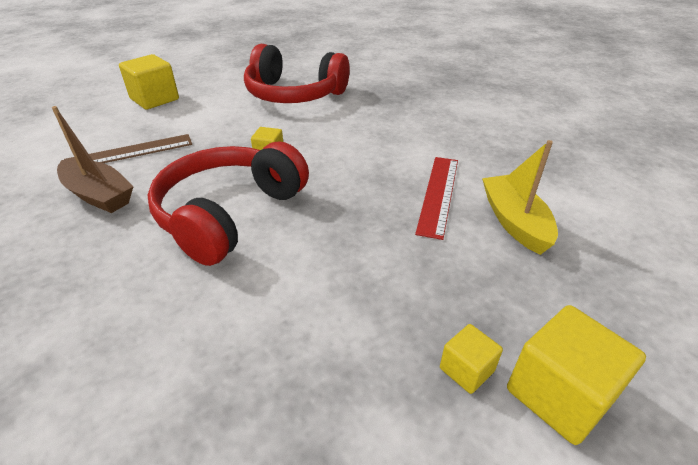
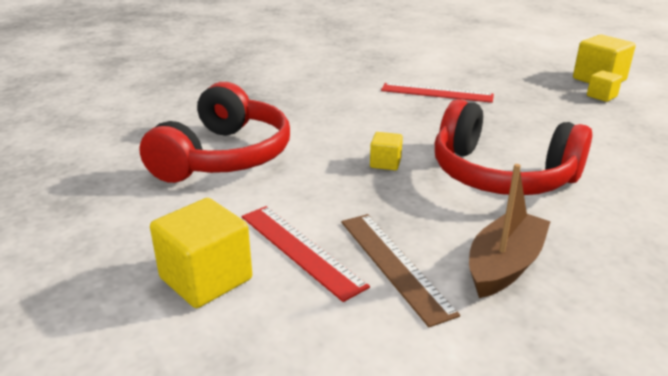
camera: 90 degrees left, 10 degrees down
yellow boat [482,140,558,255] -> none
none -> red ruler [242,206,370,302]

